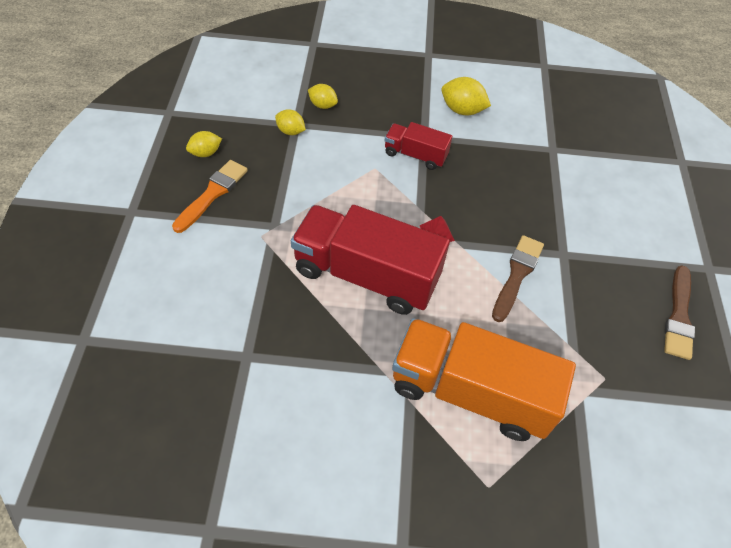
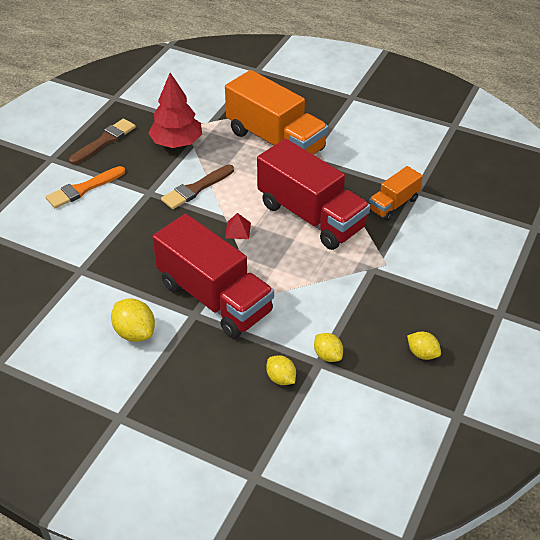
camera: 155 degrees left, 10 degrees down
orange brush [172,160,248,233] -> orange brush moved to [46,166,125,208]
yellow lemon [186,131,222,157] -> yellow lemon turned 45 degrees clockwise [407,332,441,360]
red truck [385,122,452,170] -> red truck [152,214,274,339], size x1.98
none -> red tree [148,73,202,148]
none -> orange truck [369,166,423,221]

